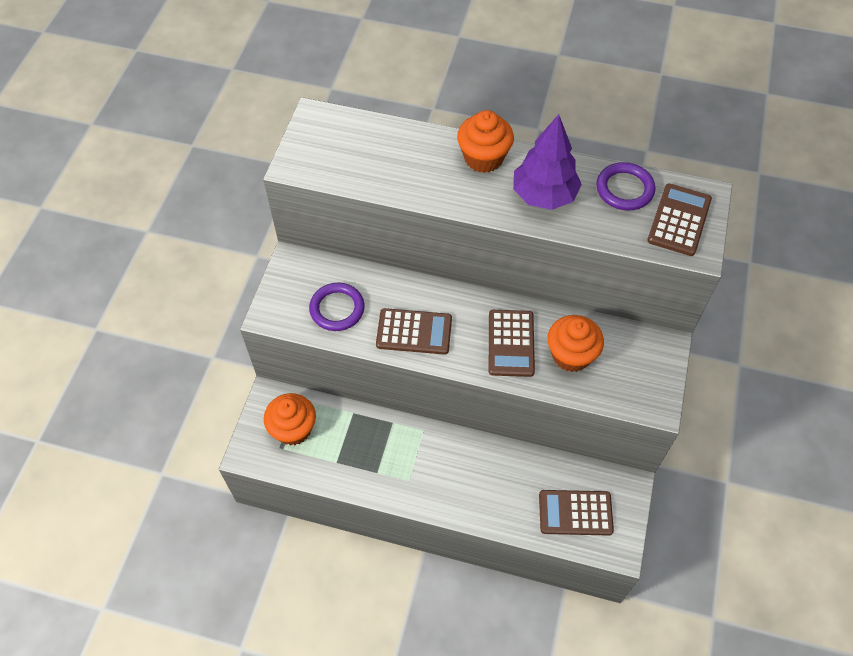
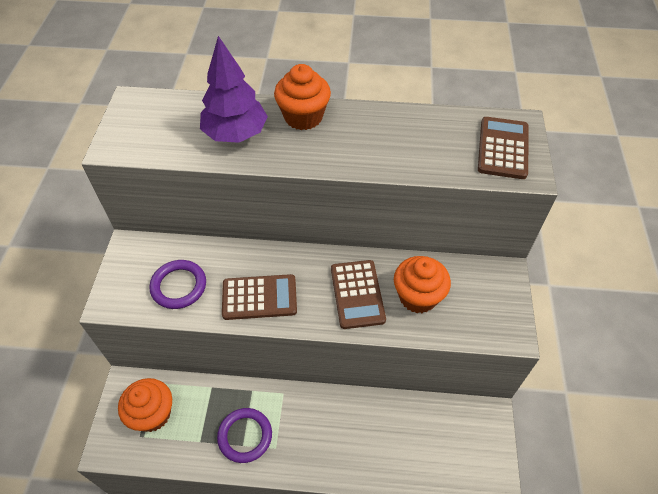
camera: 10 degrees left, 5 degrees down
purple tree [513,114,582,210] -> purple tree moved to [200,36,268,143]
brown calculator [539,490,614,536] -> none
purple ring [596,162,655,210] -> purple ring moved to [217,408,272,463]

